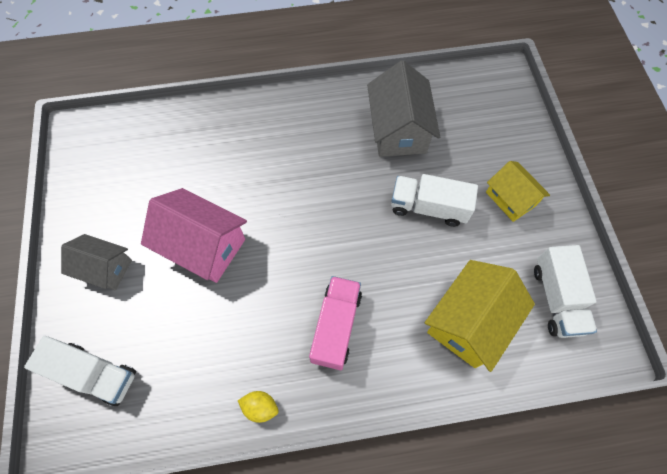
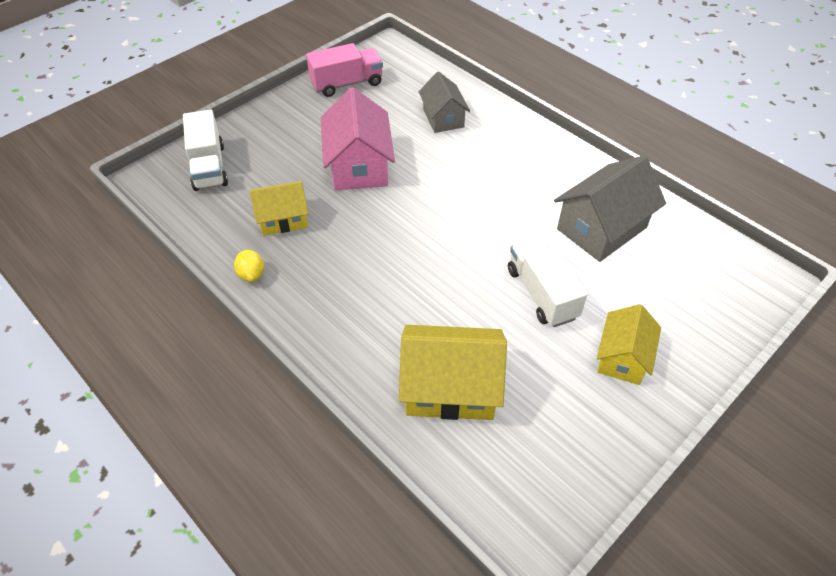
camera: 55 degrees right, 15 degrees down
grey house [61,234,132,290] -> grey house moved to [419,72,470,133]
pink truck [309,276,362,370] -> pink truck moved to [306,43,383,97]
white truck [534,245,597,338] -> none
none -> yellow house [249,181,309,236]

